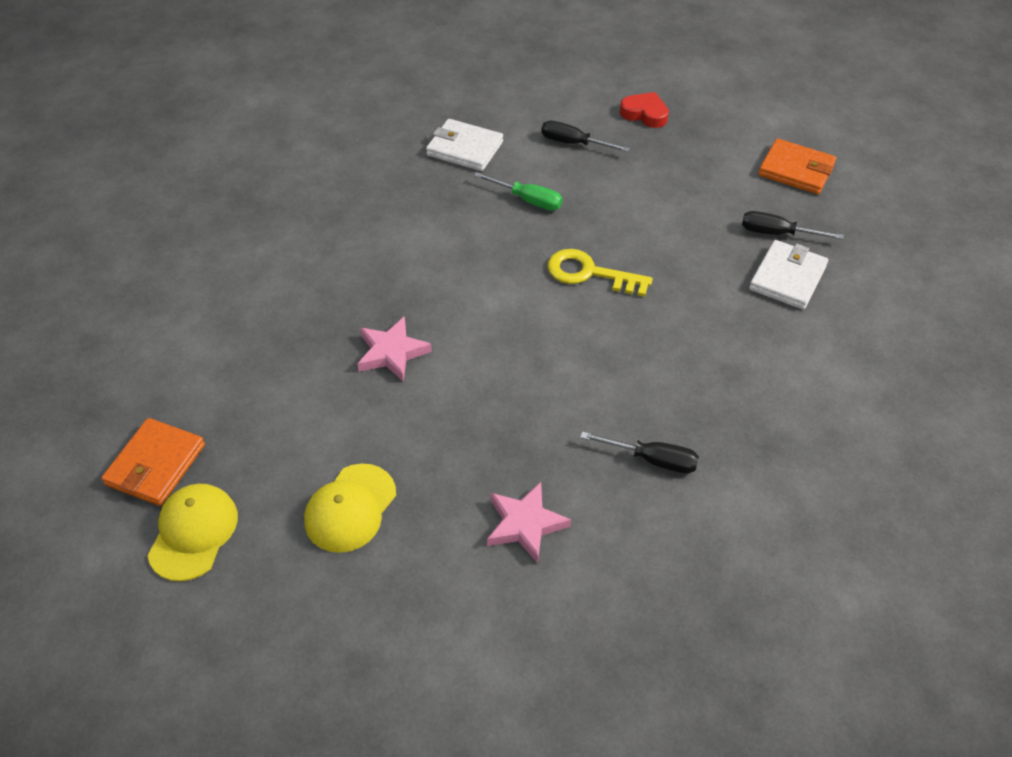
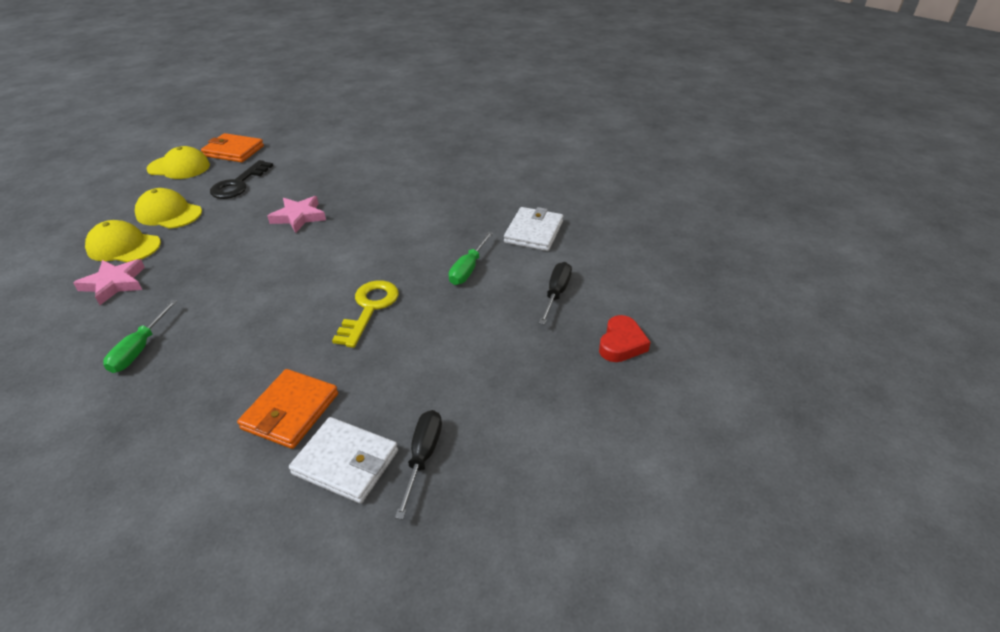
camera: 85 degrees right, 10 degrees down
black screwdriver [580,431,699,473] -> green screwdriver [103,300,177,373]
orange wallet [758,138,836,194] -> orange wallet moved to [237,369,338,449]
none -> yellow cap [85,220,161,262]
none -> black key [210,160,273,199]

